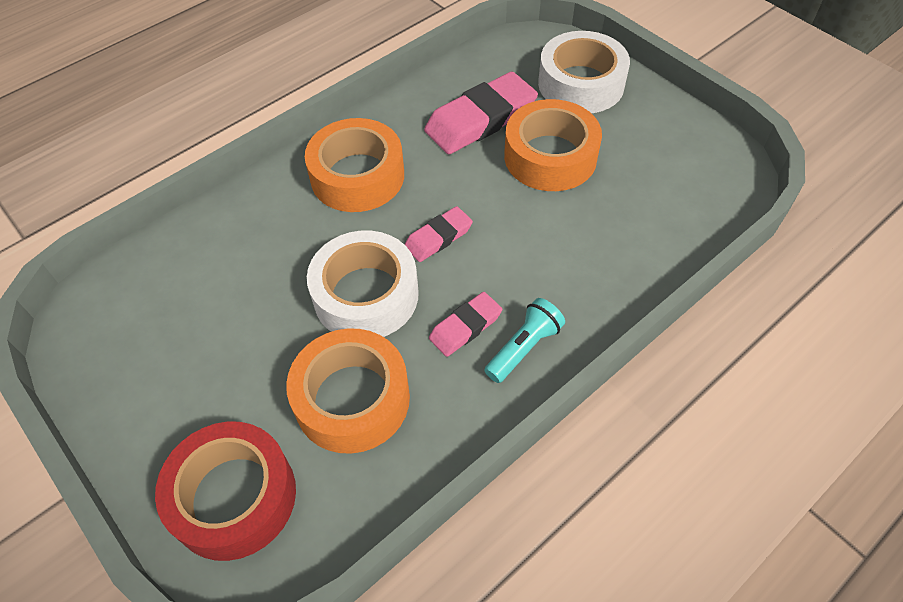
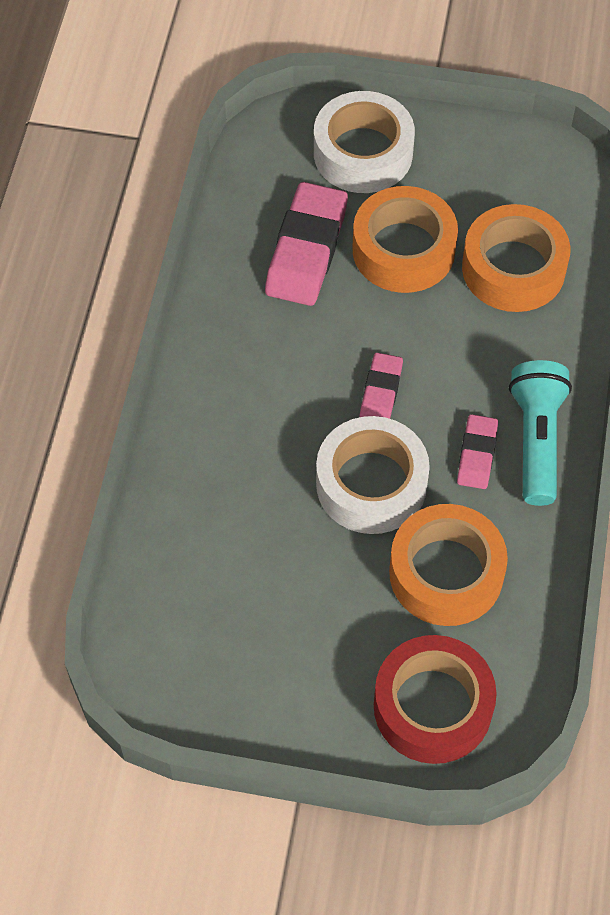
camera: 40 degrees left, 5 degrees up
orange tape [305,118,404,212] -> orange tape moved to [462,204,570,312]
turquoise flashlight [484,298,565,383] -> turquoise flashlight [509,360,572,506], size x1.54

